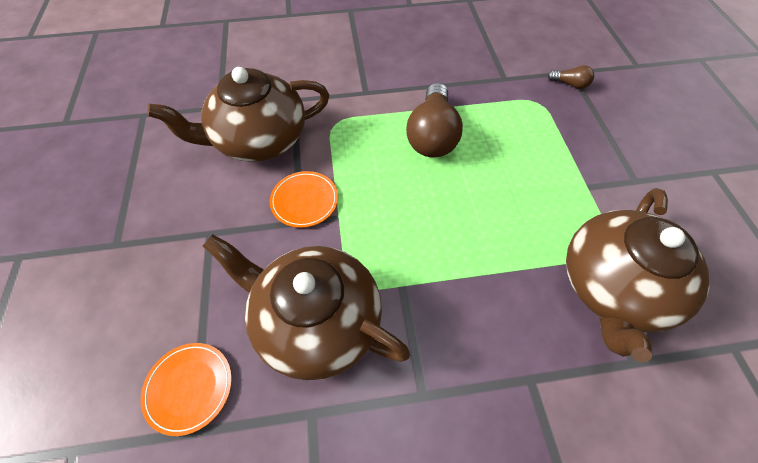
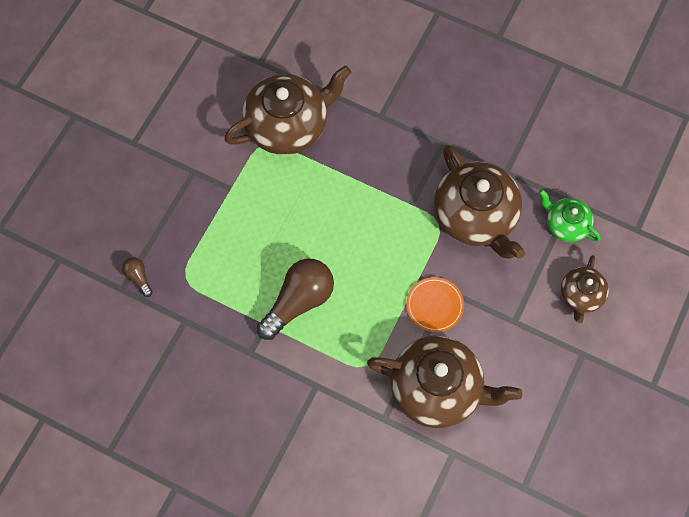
camera: 145 degrees left, 10 degrees up
orange plate [141,343,232,436] -> green teapot [539,189,601,242]
none -> brown teapot [561,255,609,323]

